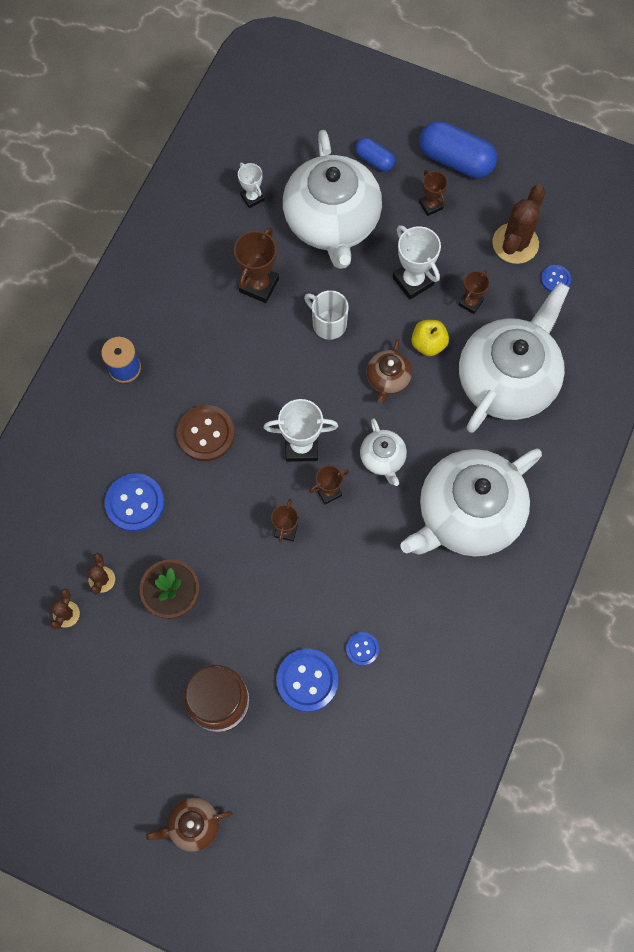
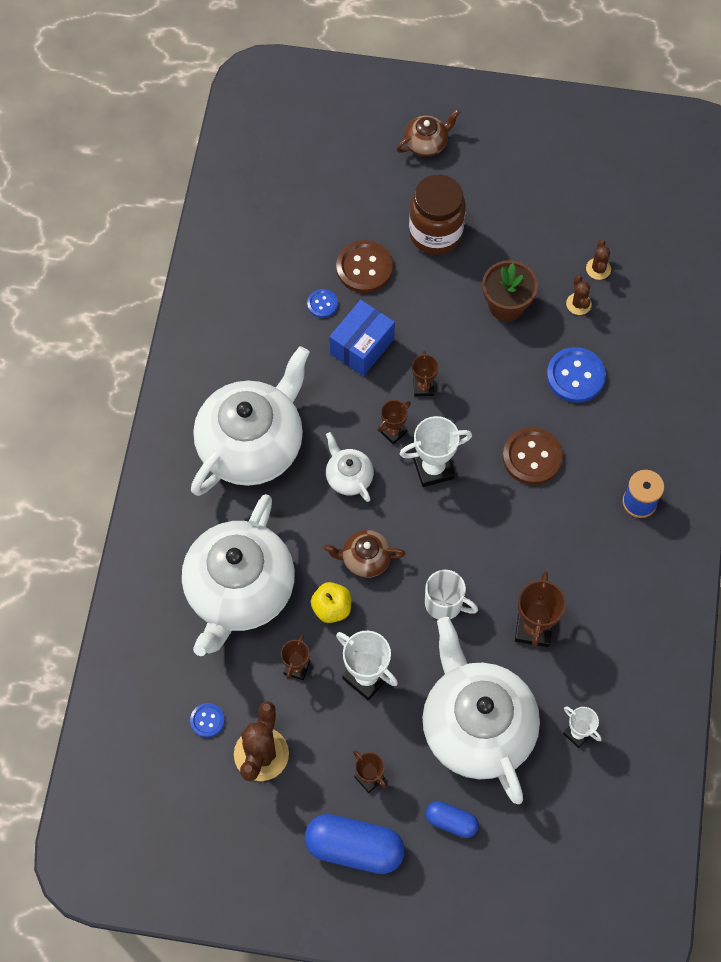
camera: 165 degrees right, 5 degrees down
blue button [277,649,338,712] -> brown button [336,240,393,293]
brown teapot [367,339,412,403] -> brown teapot turned 90 degrees counterclockwise [323,530,406,578]
none -> blue box [329,300,395,376]

